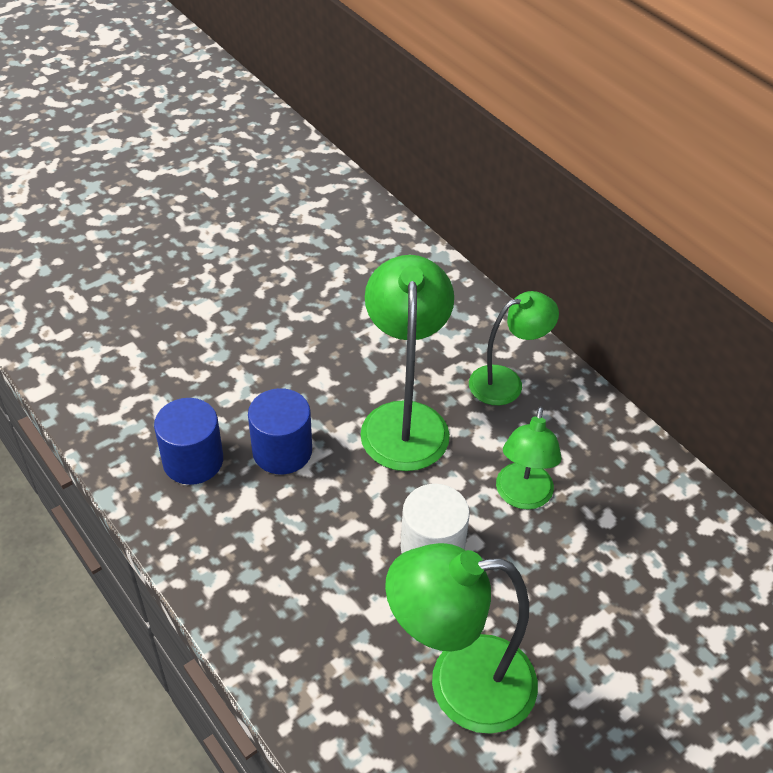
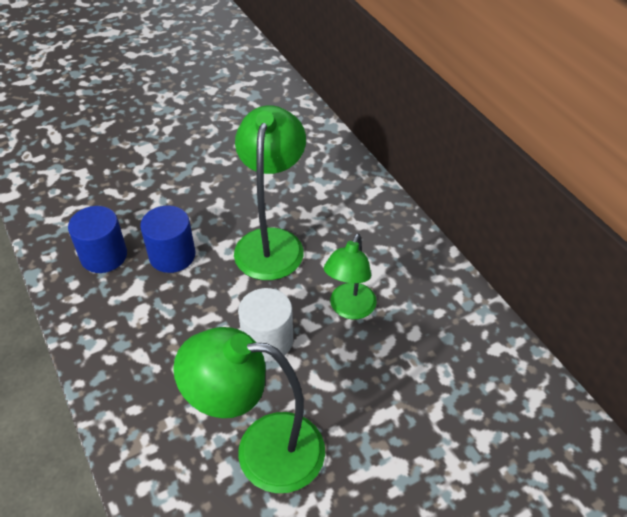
camera: 10 degrees right, 0 degrees up
green lamp [469,291,559,405] -> none

